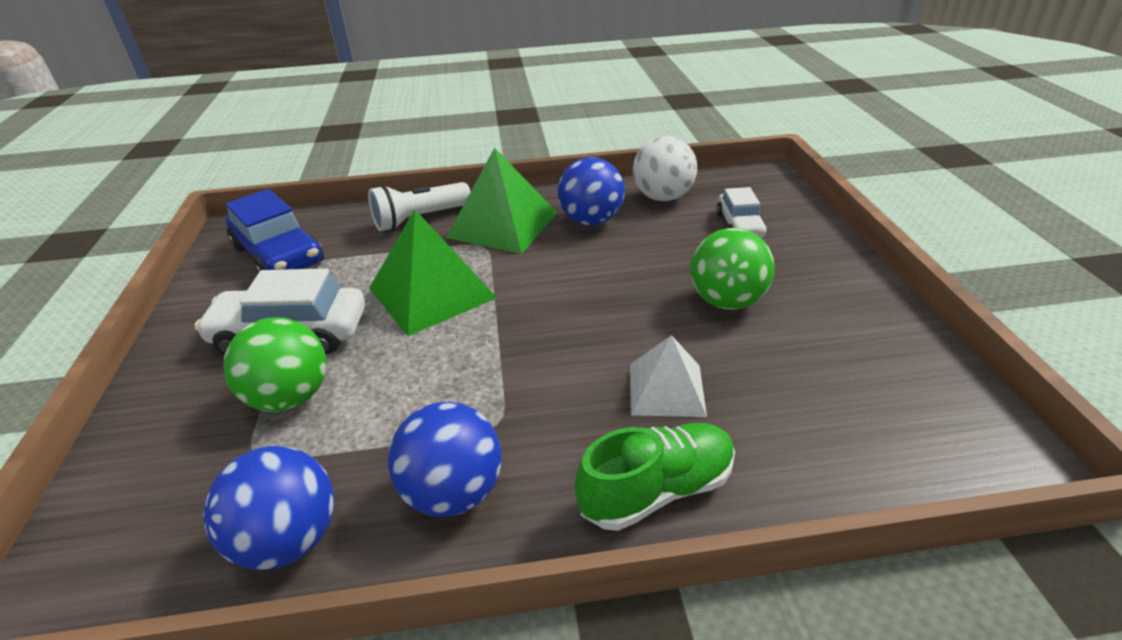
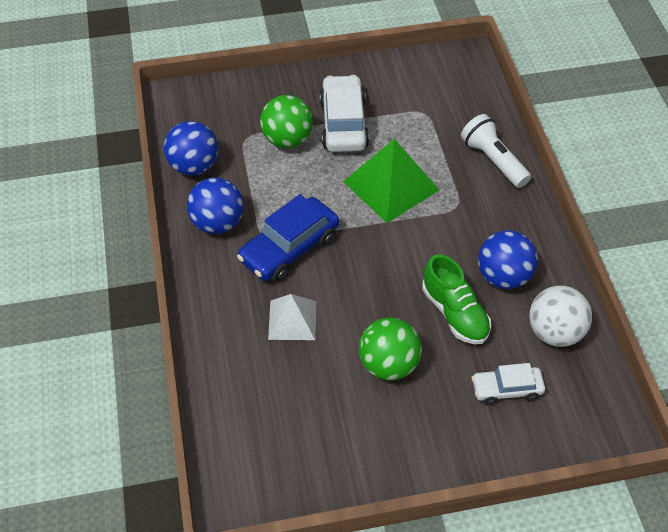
camera: 85 degrees right, 15 degrees up
blue car [225,189,324,273] -> blue car moved to [237,194,339,282]
green pyramid [446,147,557,254] -> none
green shoe [575,423,735,531] -> green shoe moved to [422,254,491,344]

